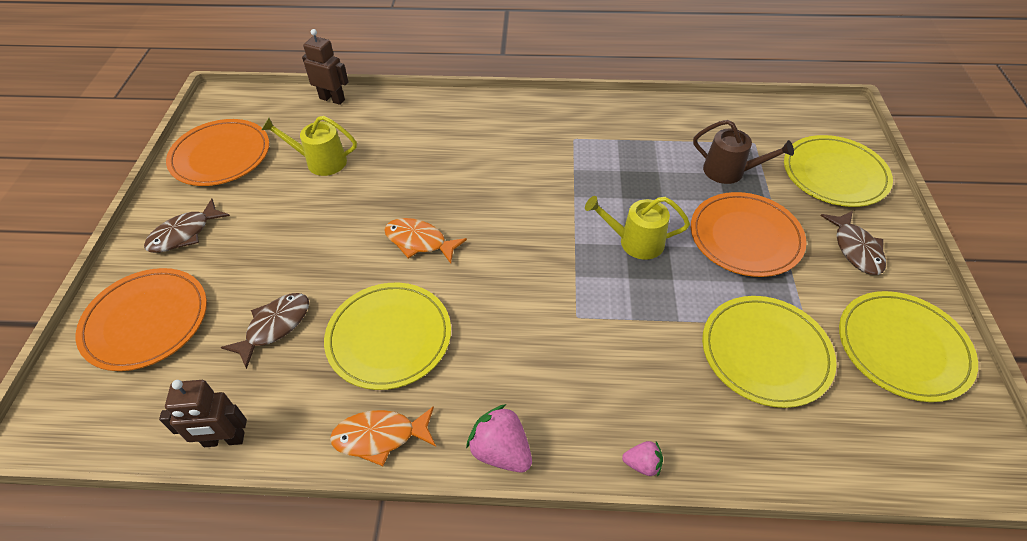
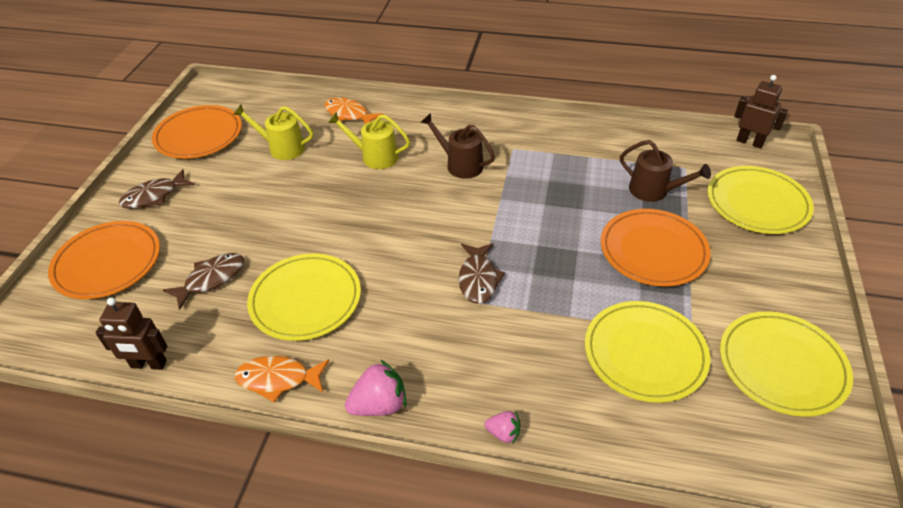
camera: 10 degrees right, 5 degrees down
brown robot [302,29,349,105] -> brown robot moved to [734,75,788,148]
orange fish [384,218,467,264] -> orange fish moved to [324,97,384,124]
pink strawberry [466,404,532,472] -> pink strawberry turned 105 degrees clockwise [345,360,407,416]
yellow watering can [585,196,690,259] -> yellow watering can moved to [328,112,410,169]
brown fish [821,211,886,275] -> brown fish moved to [459,243,505,304]
none -> brown watering can [421,113,495,179]

